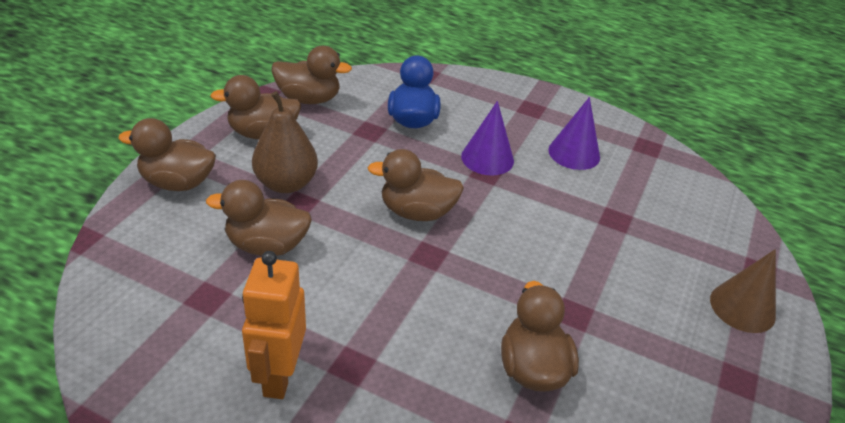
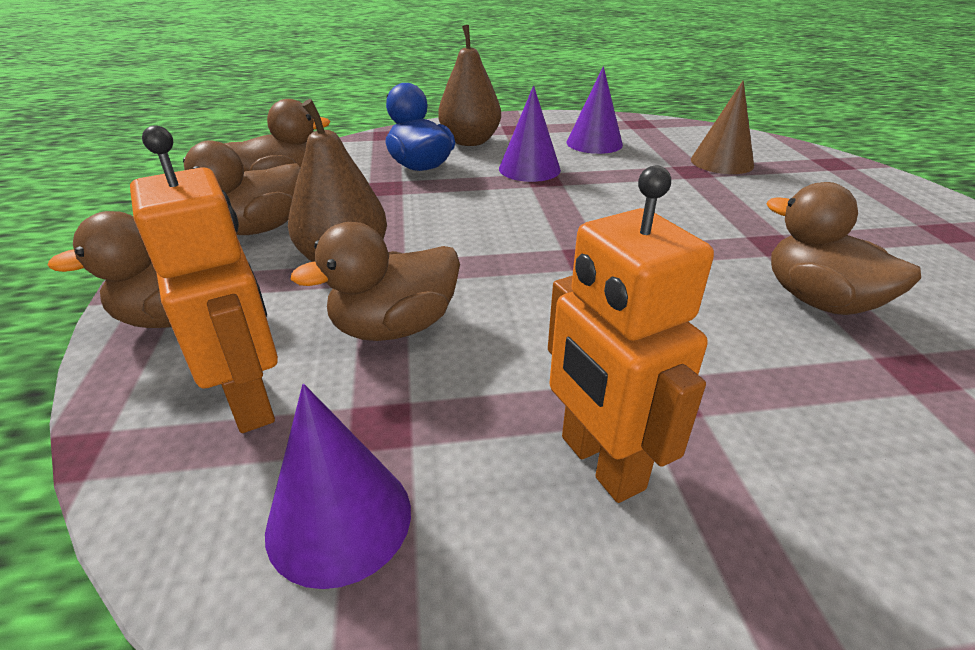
camera: 30 degrees left, 5 degrees down
brown duck [367,149,464,221] -> none
brown cone [710,249,776,333] -> brown cone moved to [691,80,754,174]
none -> orange robot [130,125,278,433]
none -> purple cone [265,384,411,589]
none -> brown pear [438,25,501,146]

